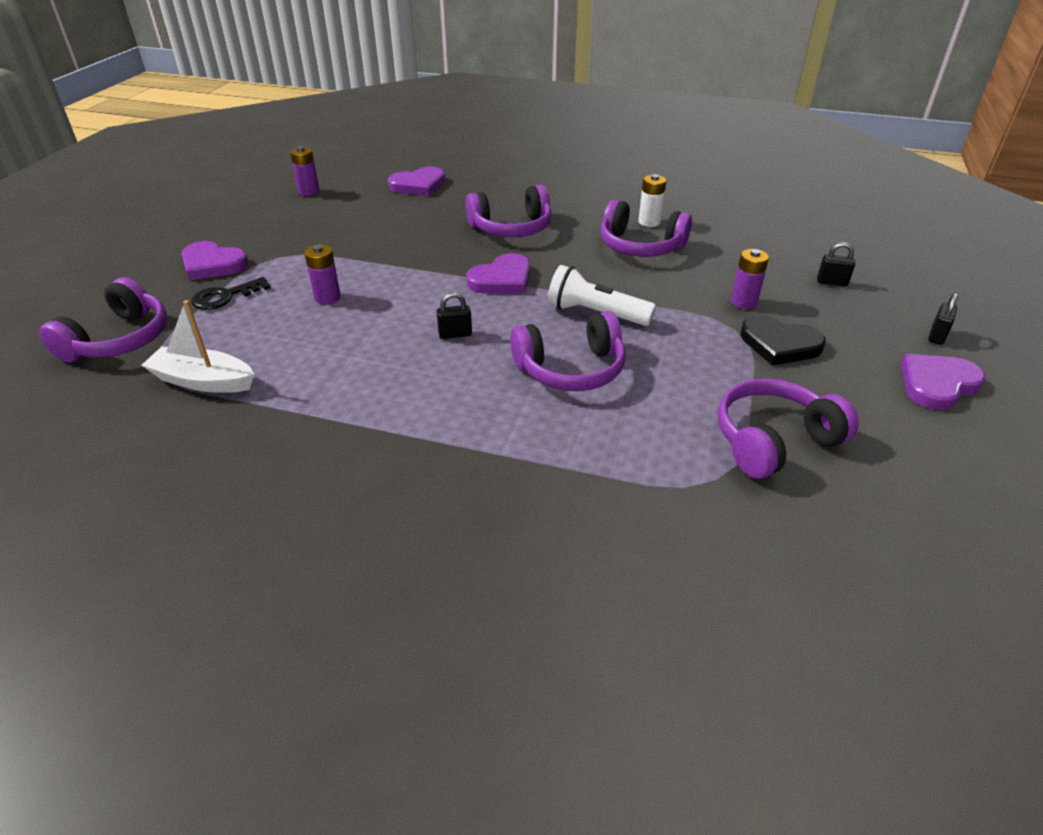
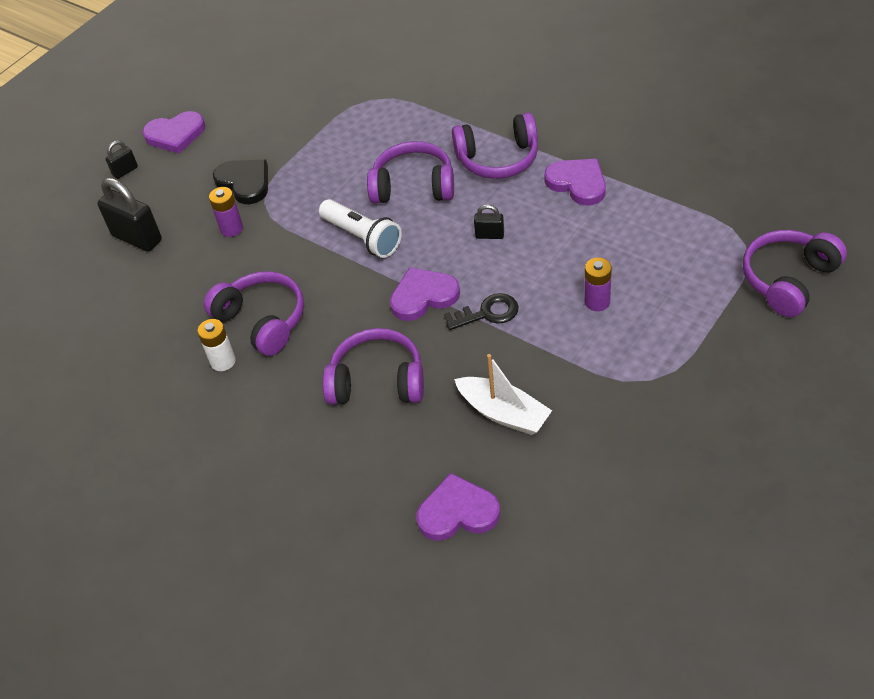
camera: 155 degrees left, 10 degrees up
white boat [142,300,254,393] -> white boat moved to [454,354,552,435]
purple heart [182,241,249,280] -> purple heart moved to [544,159,606,205]
black key [191,277,271,310] -> black key moved to [444,293,519,330]
purple battery [290,146,319,196] -> none
purple headphones [718,378,859,479] -> purple headphones moved to [452,113,538,179]
black padlock [817,242,855,286] -> black padlock [97,178,162,252], size x1.95

